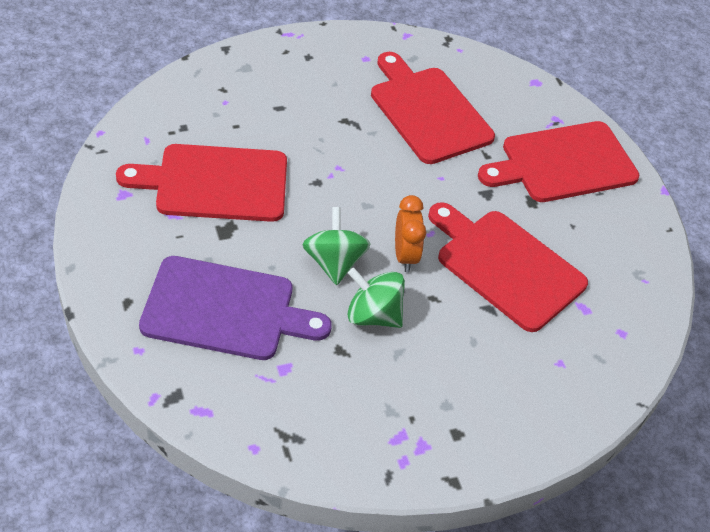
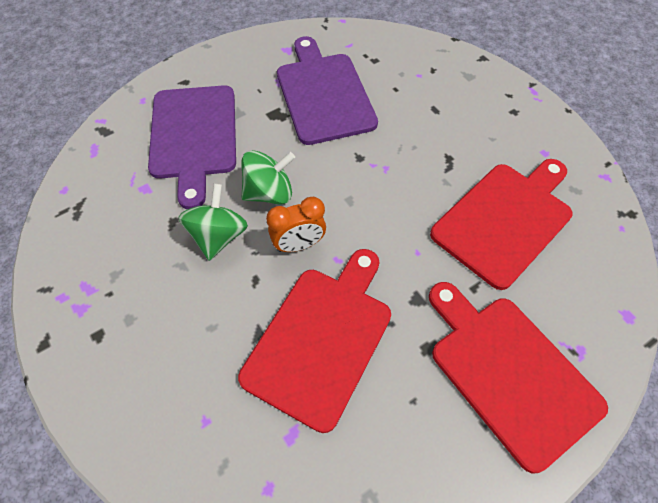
camera: 80 degrees right, 10 degrees up
red cutting board [116,144,287,222] -> purple cutting board [277,36,378,145]

